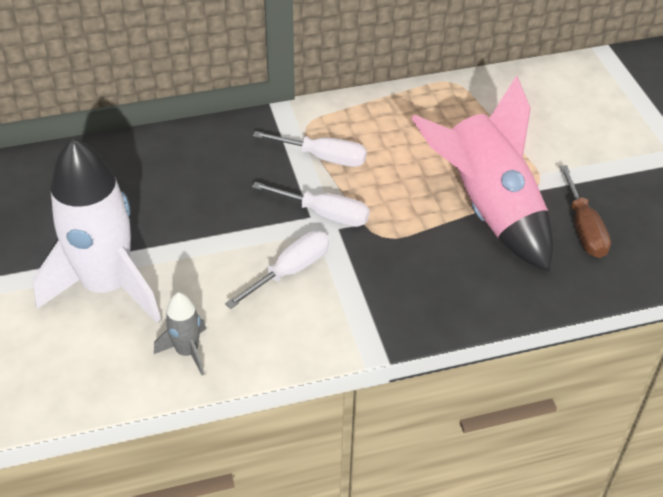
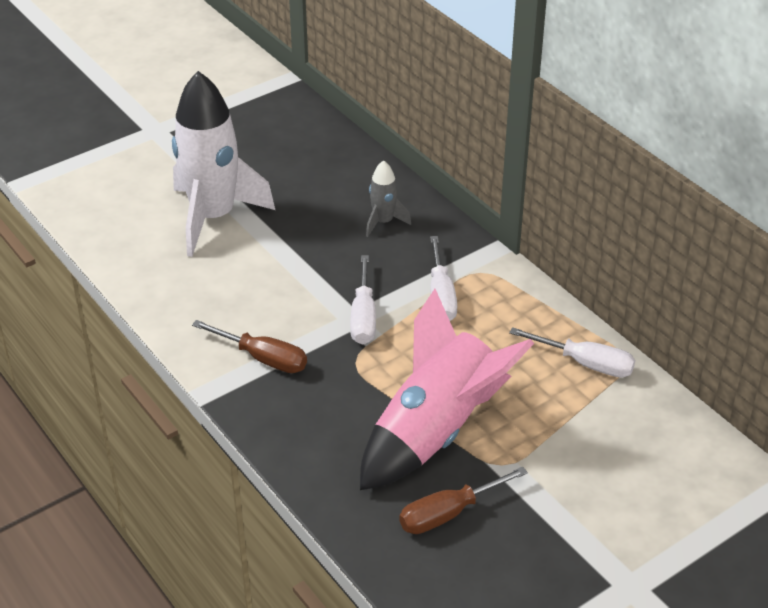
camera: 70 degrees right, 5 degrees down
grey rocket [154,292,206,375] -> grey rocket moved to [366,160,411,237]
white screwdriver [225,231,329,309] -> white screwdriver moved to [509,327,635,378]
none -> brown screwdriver [192,320,307,373]

